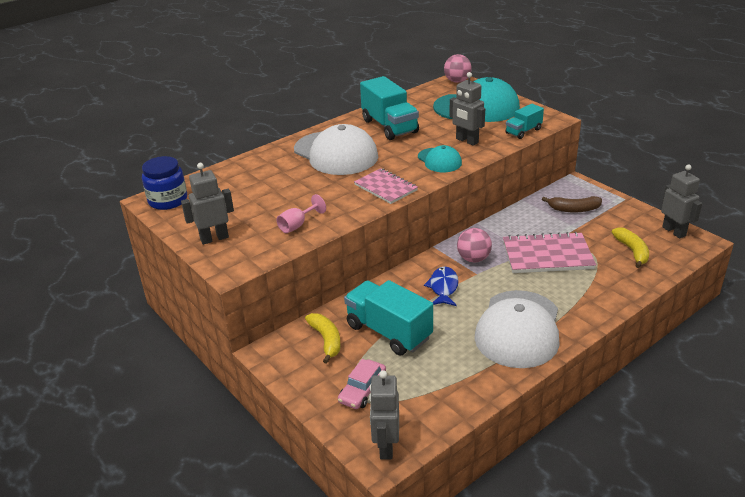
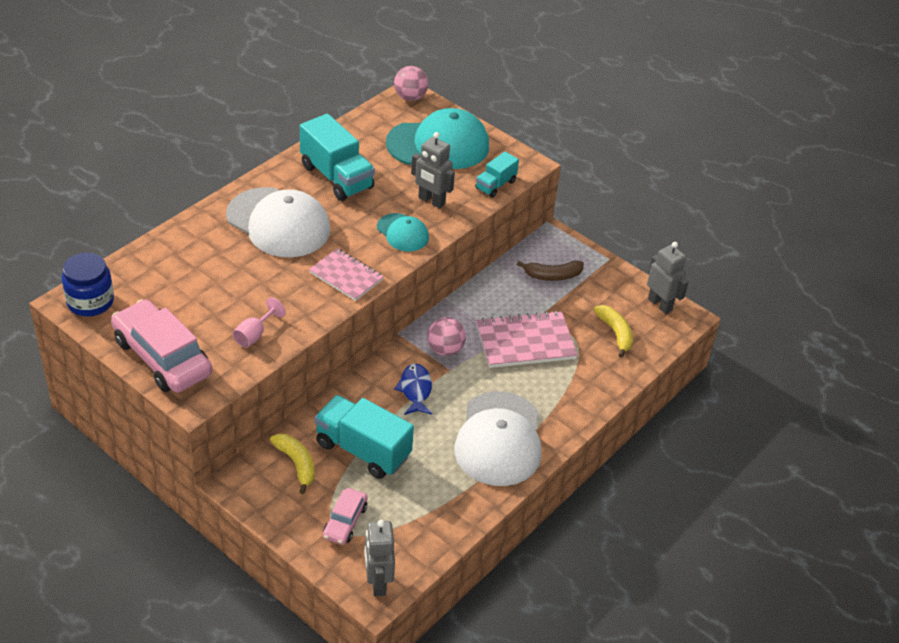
camera: 15 degrees left, 10 degrees up
grey robot [181,163,234,245] -> pink car [111,299,213,393]

